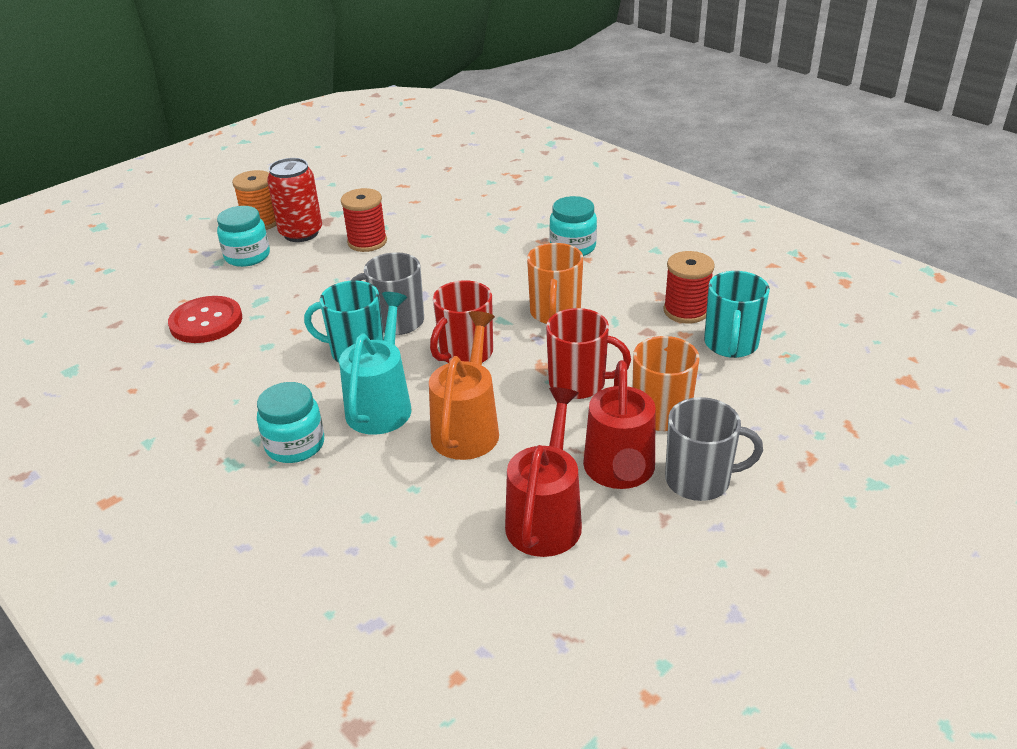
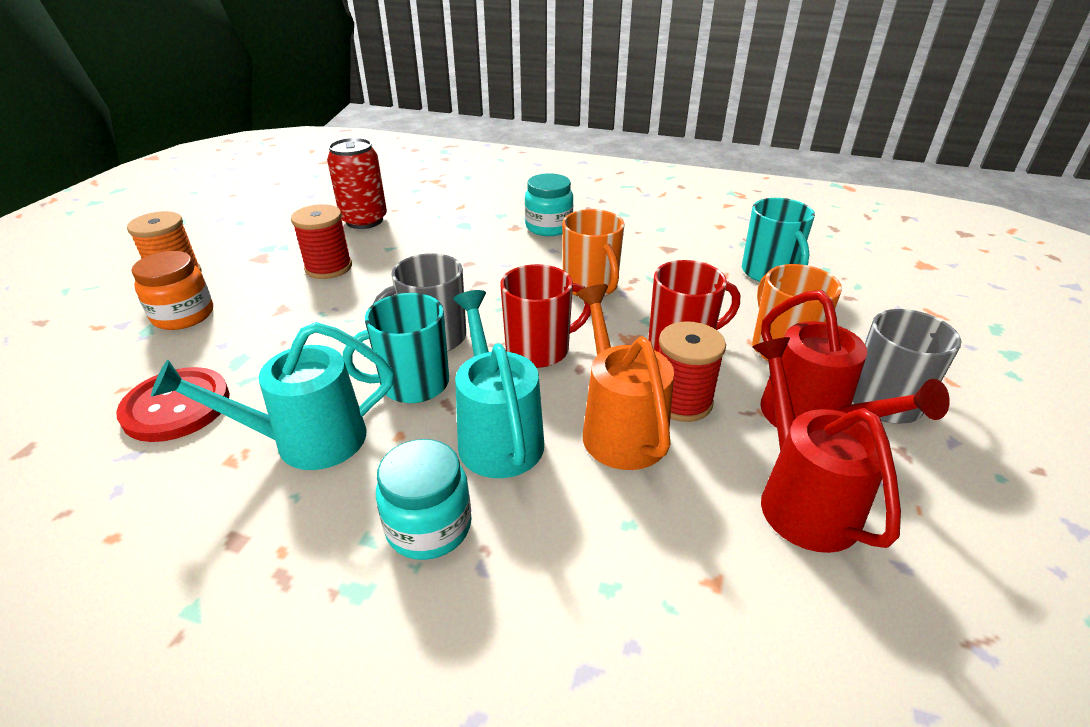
camera: 30 degrees left, 0 degrees up
turquoise jar [217,206,270,267] -> orange jar [132,251,213,330]
red can [267,158,322,242] -> red can moved to [327,138,387,229]
red mug [430,280,493,363] -> red mug turned 120 degrees counterclockwise [500,264,591,368]
red spool [663,251,715,323] -> red spool moved to [659,321,726,422]
none -> turquoise watering can [151,322,394,470]

